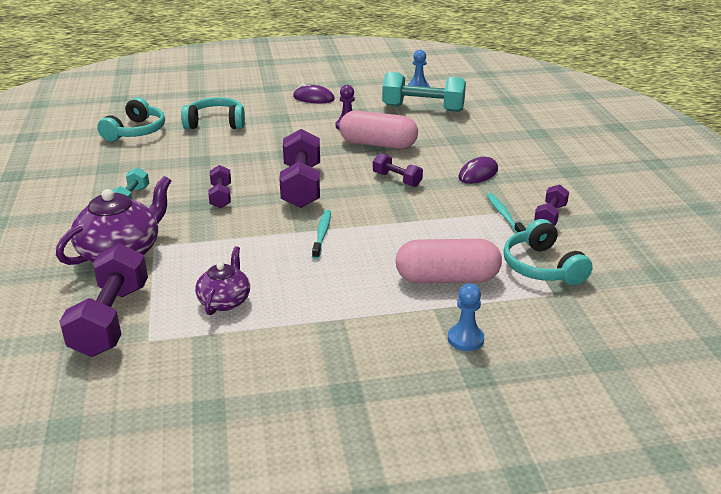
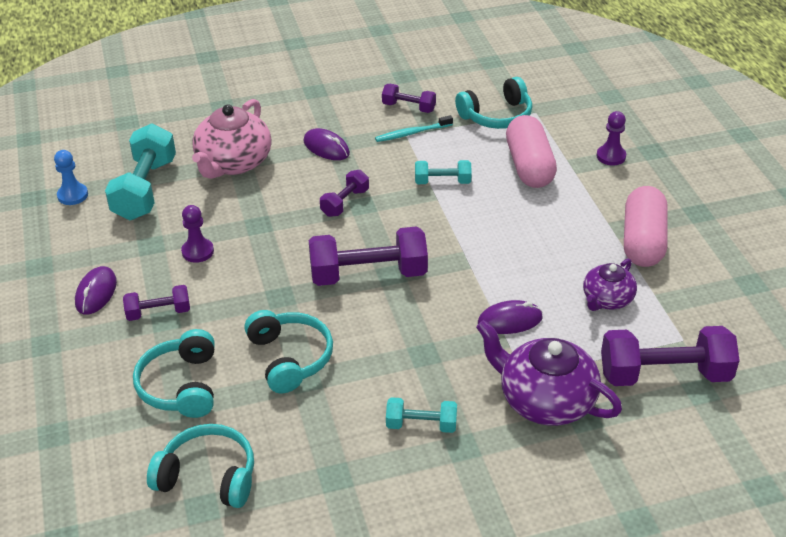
camera: 95 degrees left, 10 degrees up
purple teapot [195,246,250,315] -> purple teapot turned 60 degrees counterclockwise [583,259,637,311]
purple dumbbell [208,165,231,208] -> purple dumbbell moved to [123,285,190,321]
turquoise toothbrush [312,210,331,259] -> none
pink capsule [339,110,418,149] -> pink capsule moved to [624,186,668,267]
blue pawn [448,283,484,351] -> purple pawn [597,111,626,165]
none -> pink teapot [192,99,272,179]
none -> turquoise headphones [244,310,333,393]
none -> turquoise dumbbell [415,160,472,184]
none -> purple mouse [478,300,543,334]

